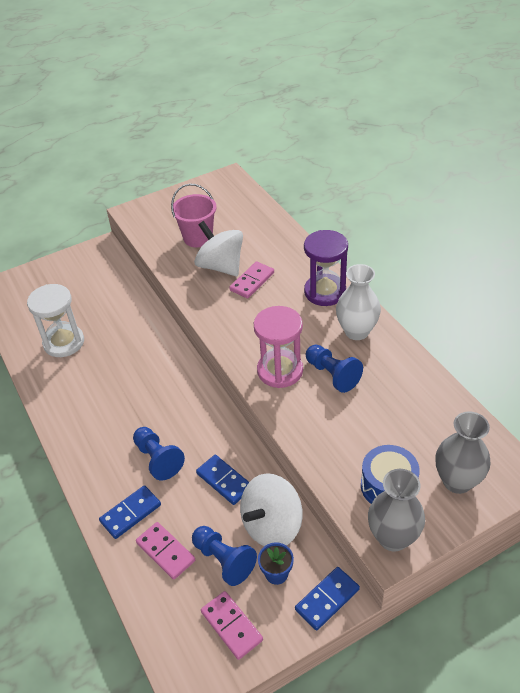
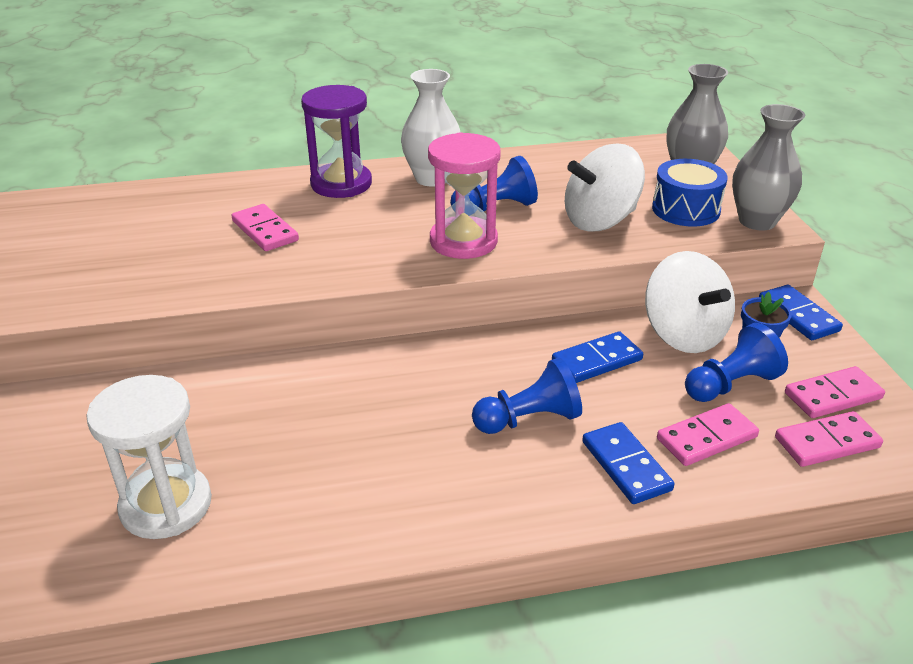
camera: 75 degrees left, 10 degrees down
pink bucket [171,184,217,247] -> none
white spinning top [194,221,243,276] -> white spinning top moved to [565,144,645,232]
none -> pink domino [775,411,883,467]

